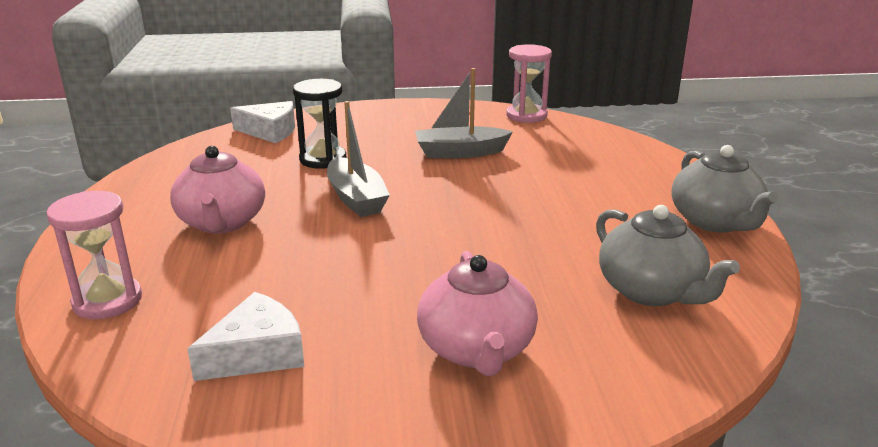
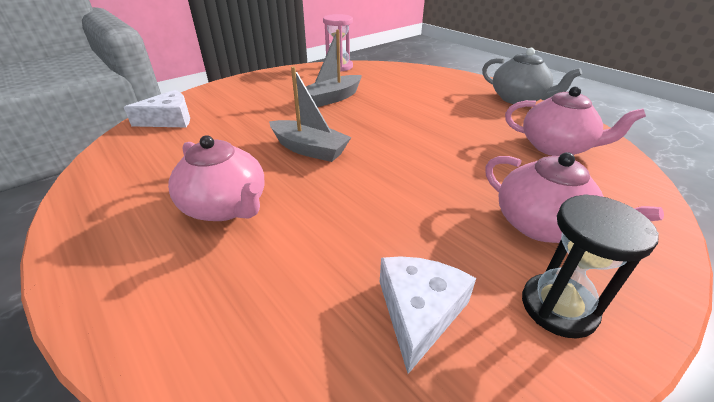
camera: 35 degrees left, 10 degrees up
pink hourglass [46,191,142,319] -> none
black hourglass [293,79,346,169] -> black hourglass moved to [522,194,659,339]
grey teapot [596,205,740,306] -> pink teapot [505,86,646,156]

